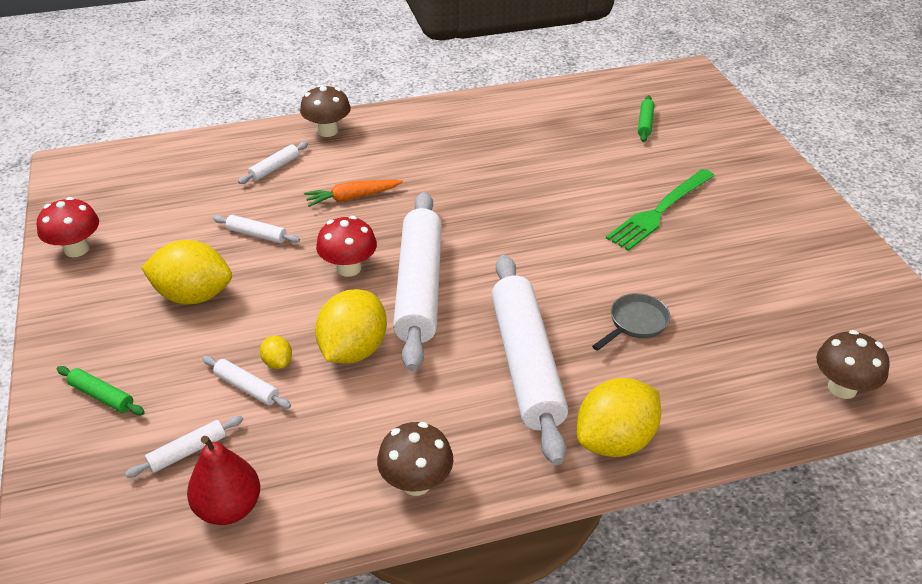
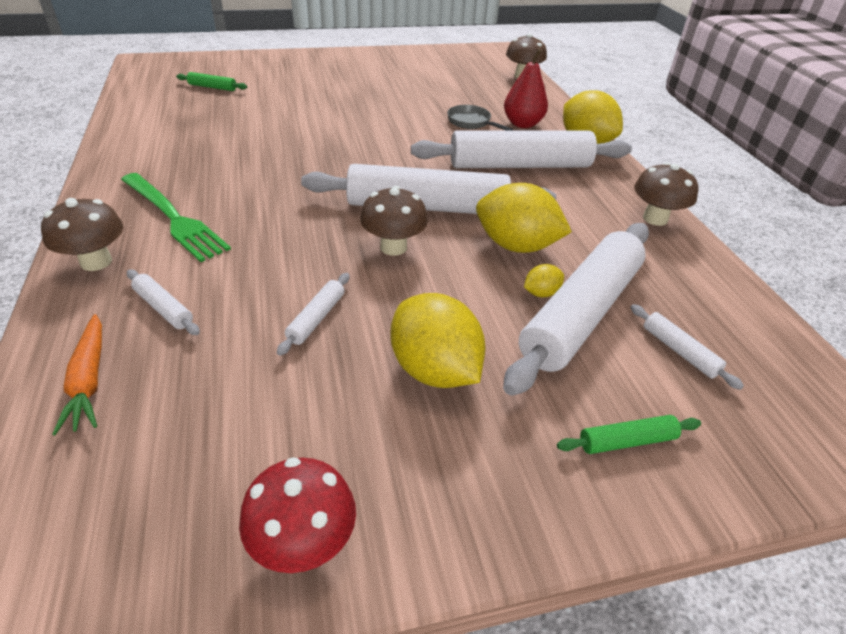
camera: 90 degrees left, 0 degrees up
green rolling pin [57,366,145,415] -> green rolling pin turned 45 degrees clockwise [557,415,701,454]
yellow lemon [141,240,232,304] -> yellow lemon turned 45 degrees counterclockwise [390,293,485,388]
red pear [187,436,260,525] -> red pear moved to [504,48,548,128]
white rolling pin [203,356,291,409] -> white rolling pin [503,223,649,396], size x2.46
orange carrot [304,180,403,207] -> orange carrot moved to [52,314,102,435]
red mushroom [316,216,377,277] -> brown mushroom [360,186,428,256]
green fork [606,169,714,251] -> green fork moved to [121,173,231,262]

